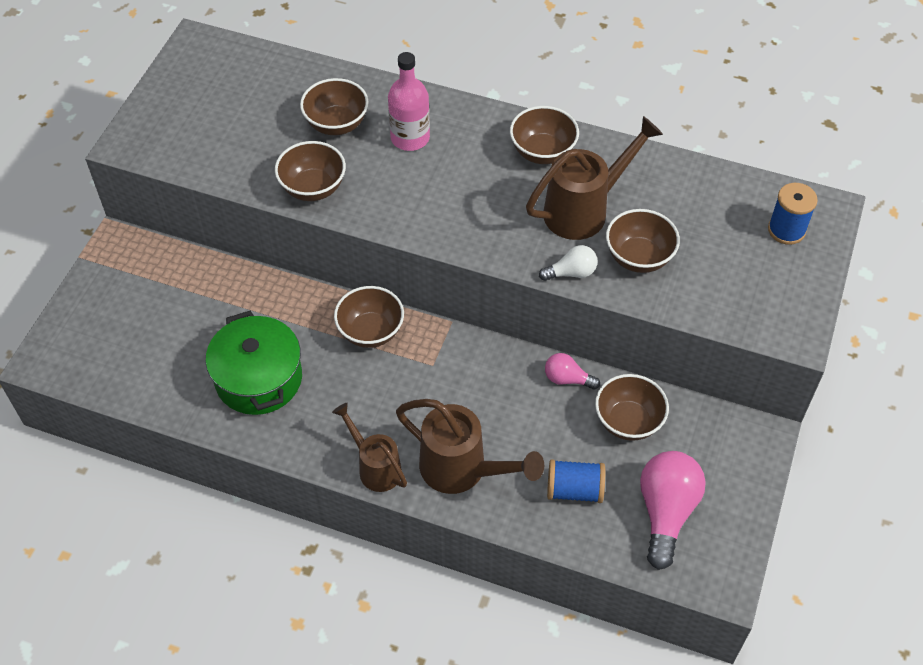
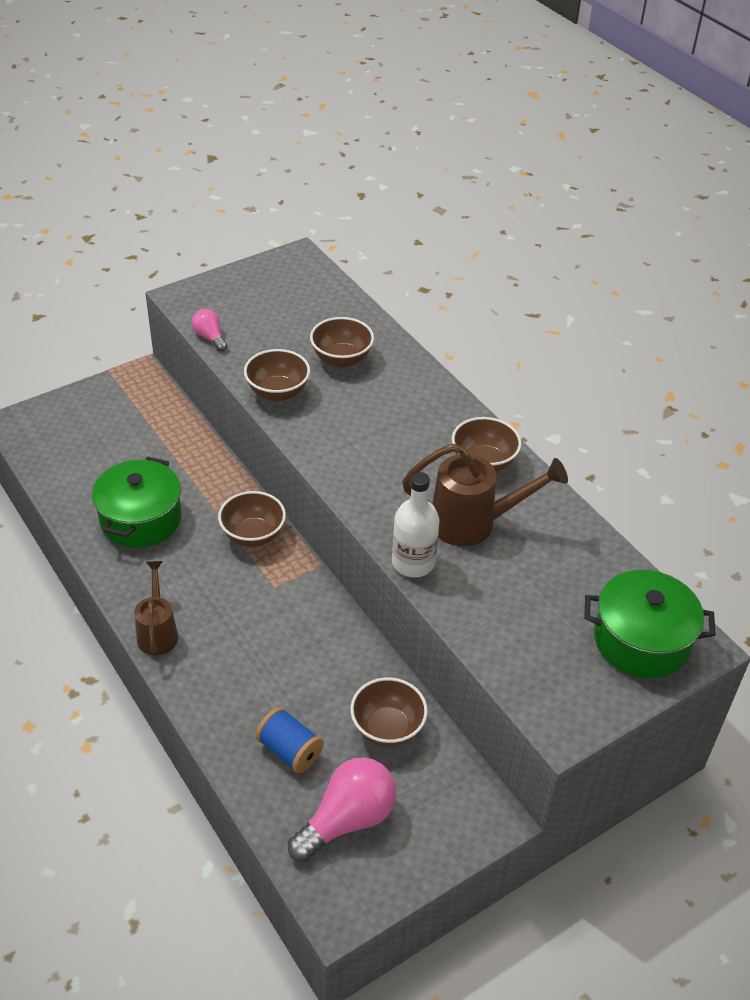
camera: 35 degrees right, 10 degrees down
pink bottle [388,52,430,151] -> none
brown watering can [396,399,544,494] -> none
white light bulb [539,245,598,281] -> white bottle [392,472,439,577]
pink light bulb [545,353,600,390] -> pink light bulb moved to [192,309,227,351]
brown bowl [606,209,680,273] -> none
blue spool [768,183,818,245] -> green pot [584,570,716,678]

